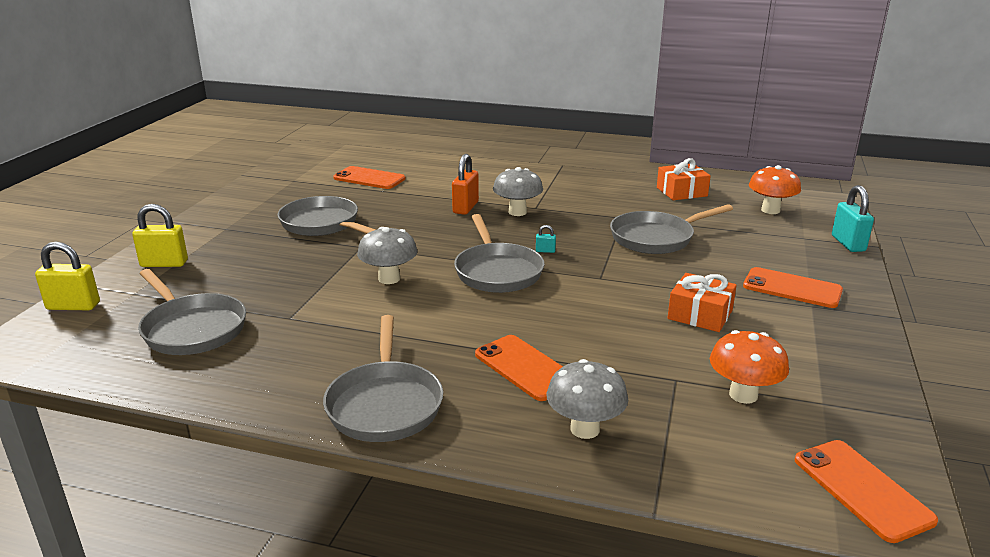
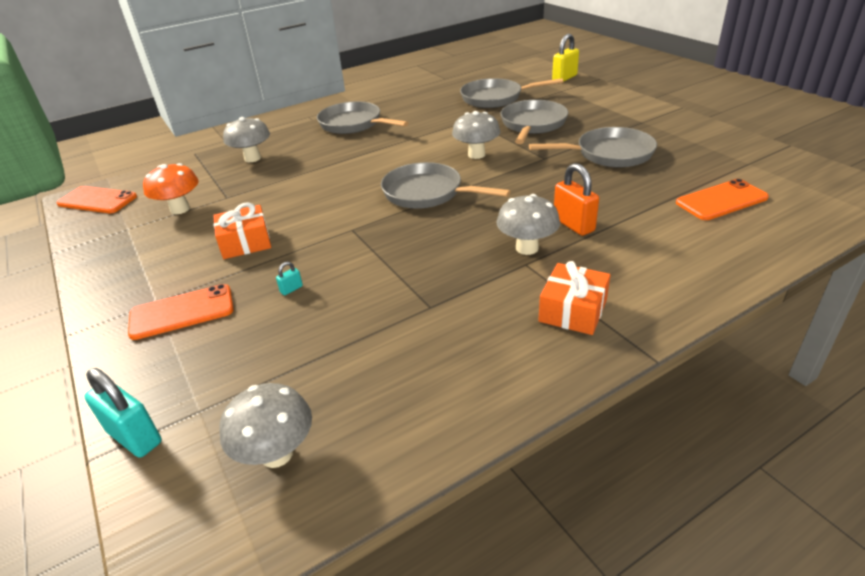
camera: 135 degrees right, 10 degrees up
yellow padlock [132,204,188,267] -> none
orange phone [475,335,563,401] -> none
turquoise padlock [536,225,556,253] -> turquoise padlock moved to [276,262,303,295]
grey pan [610,204,733,254] -> grey pan moved to [500,100,568,144]
orange gift [657,158,711,200] -> orange gift moved to [538,261,610,335]
orange mushroom [749,165,801,214] -> grey mushroom [219,383,312,468]

